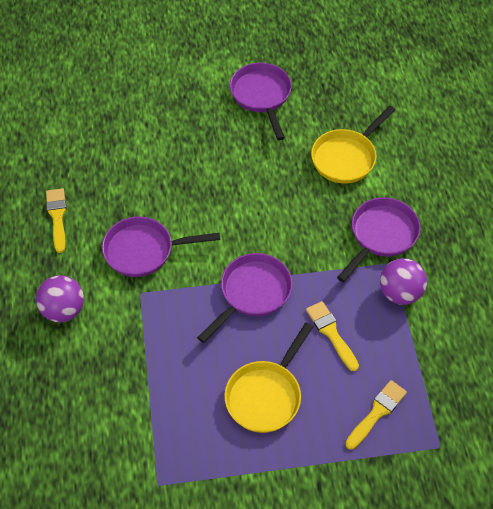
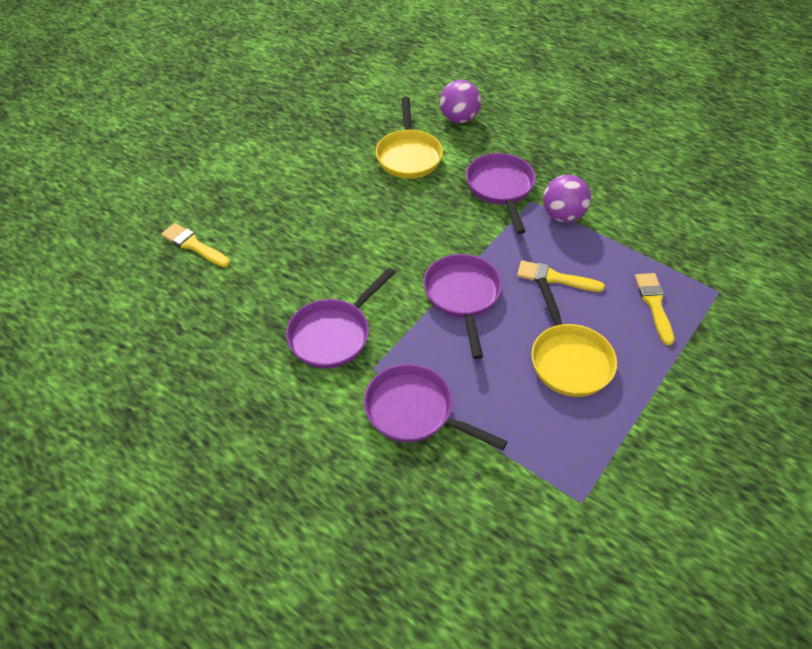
camera: 45 degrees left, 5 degrees down
purple ball [36,275,84,323] -> purple ball moved to [439,80,481,123]
yellow brush [46,188,67,253] -> yellow brush moved to [161,223,230,267]
purple pan [230,63,292,140] -> purple pan moved to [364,364,508,450]

